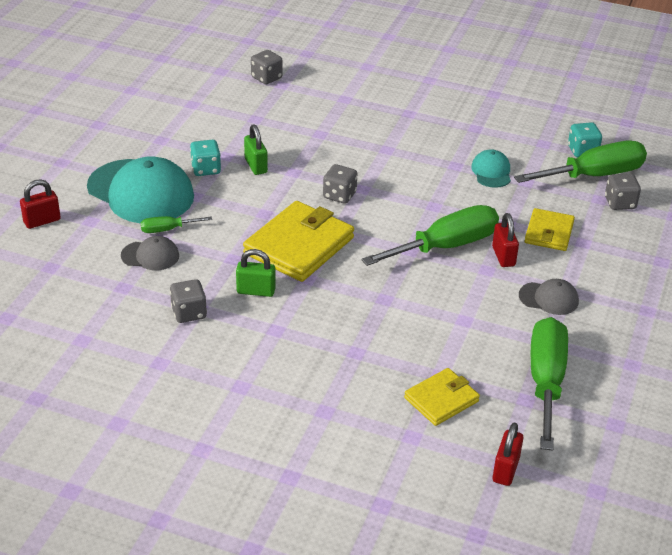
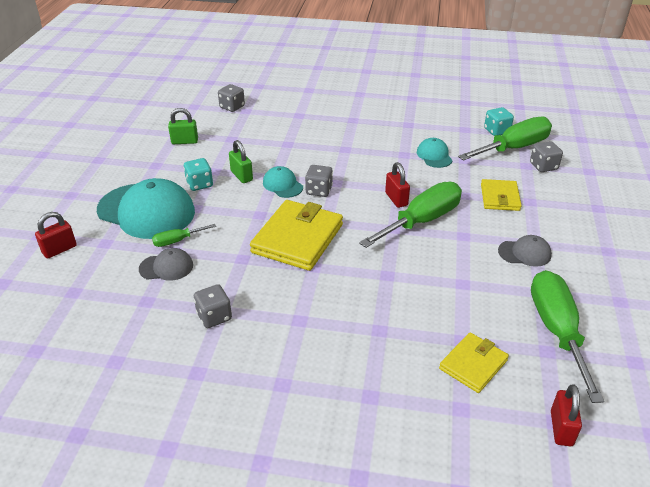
camera: 10 degrees left, 0 degrees up
green padlock [236,249,276,297] -> green padlock moved to [168,108,198,144]
red padlock [492,213,519,267] -> red padlock moved to [385,162,410,208]
none -> turquoise cap [263,166,303,198]

